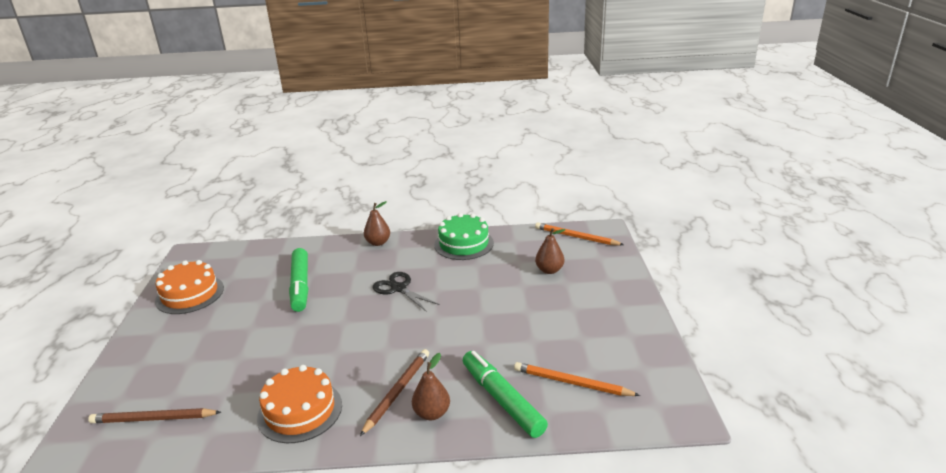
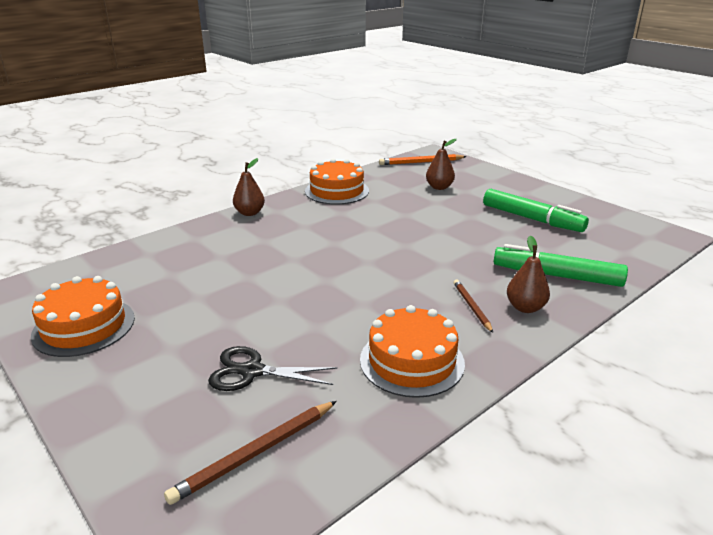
camera: 40 degrees left, 0 degrees up
green marker [289,248,308,312] -> green marker moved to [483,189,589,232]
brown pencil [360,349,429,436] -> brown pencil [453,280,493,333], size x0.65
black scissors [373,272,440,312] -> black scissors moved to [208,346,337,391]
green cake [434,213,494,260] -> orange cake [305,159,369,204]
orange pencil [514,362,640,396] -> none

